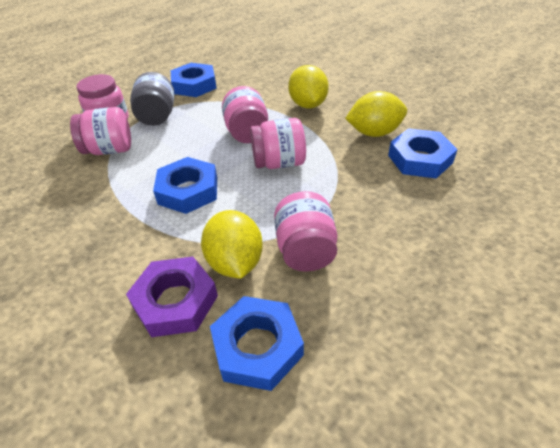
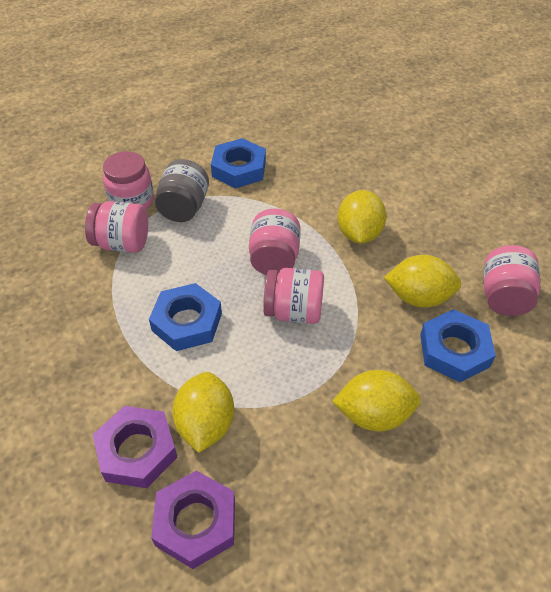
camera: 15 degrees right, 5 degrees up
blue nut [210,296,304,391] -> purple nut [151,470,235,569]
pink jar [274,191,337,272] -> pink jar moved to [484,245,540,316]
none -> yellow lemon [332,370,421,432]

